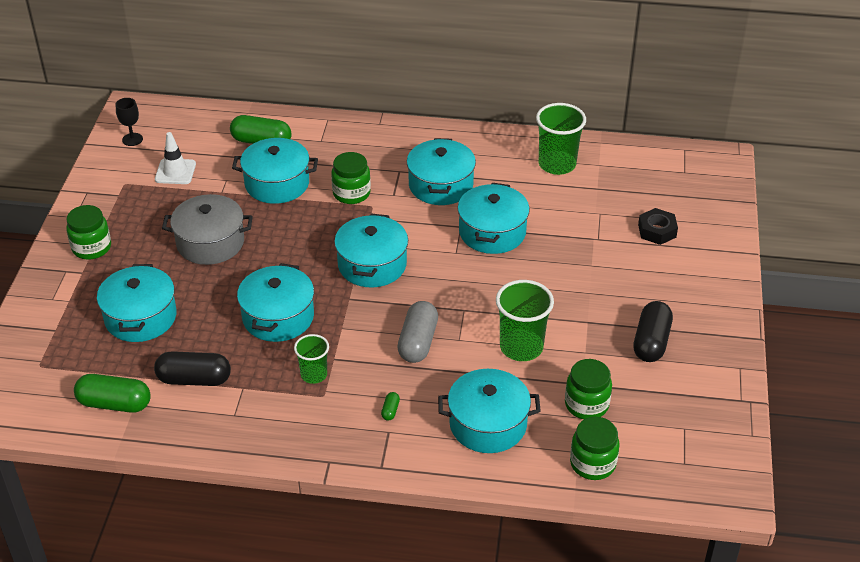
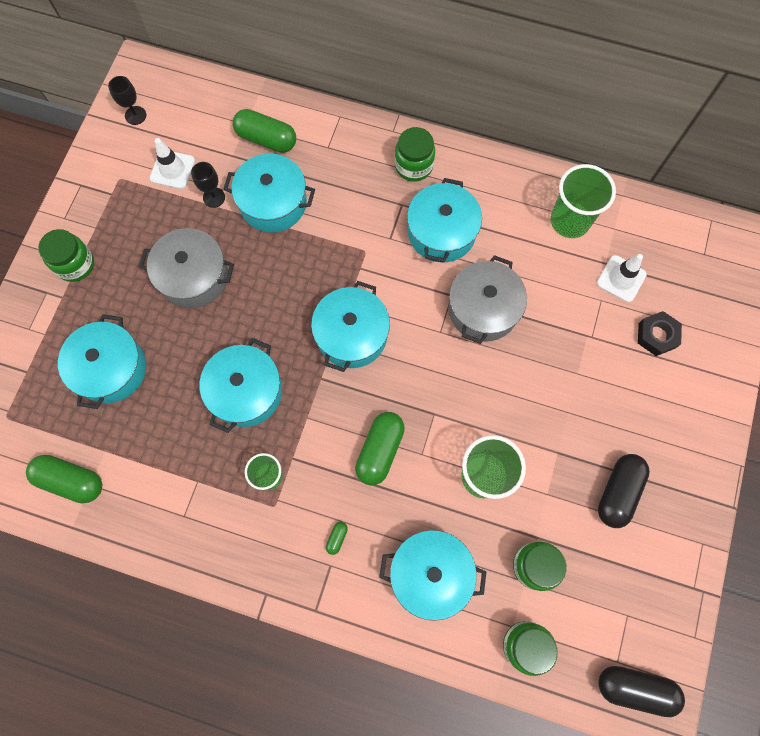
camera: 10 degrees right, 30 degrees up
black capsule [154,351,231,386] -> black capsule moved to [598,666,685,717]
green jar [331,152,371,204] -> green jar moved to [395,127,435,182]
grey capsule [397,301,438,363] -> green capsule [355,412,405,486]
turquoise pot [458,183,530,254] -> grey pot [448,255,527,344]
none -> black goblet [191,162,225,208]
none -> white traffic cone [597,254,647,302]

